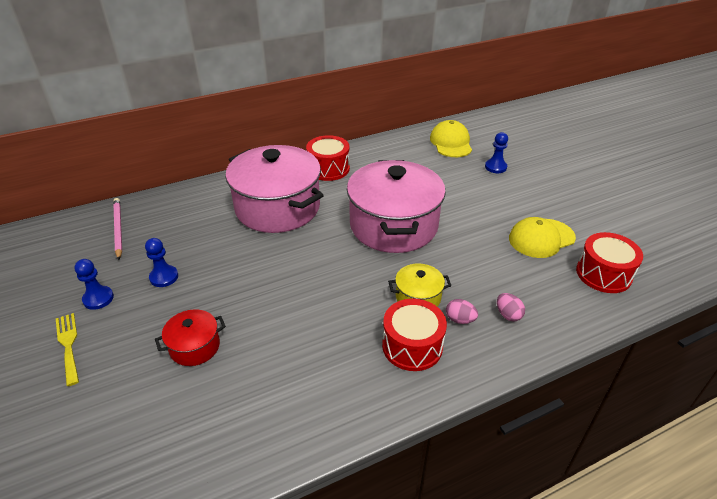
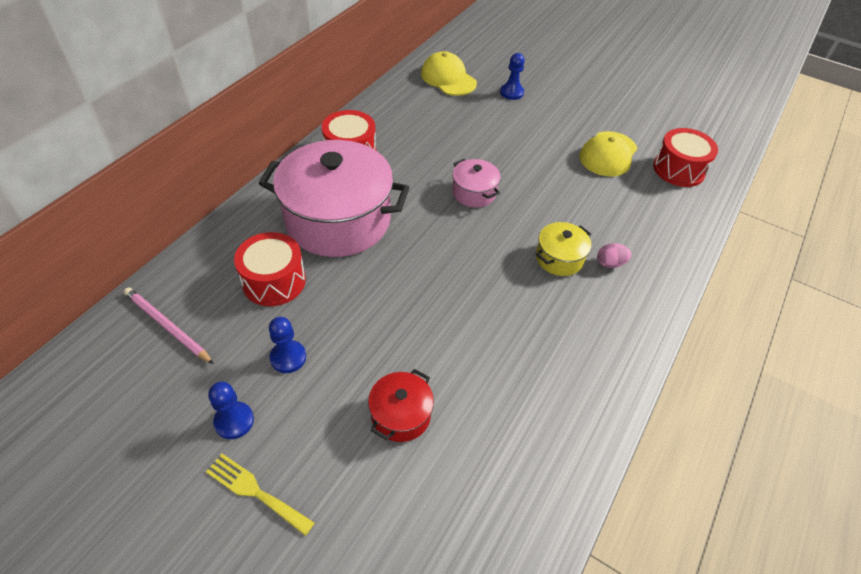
camera: 35 degrees left, 10 degrees up
pink pot [347,160,446,253] -> pink pot [452,159,501,207], size x0.45
red drum [382,299,447,371] -> red drum moved to [234,232,306,306]
pink egg [497,293,525,321] -> none

